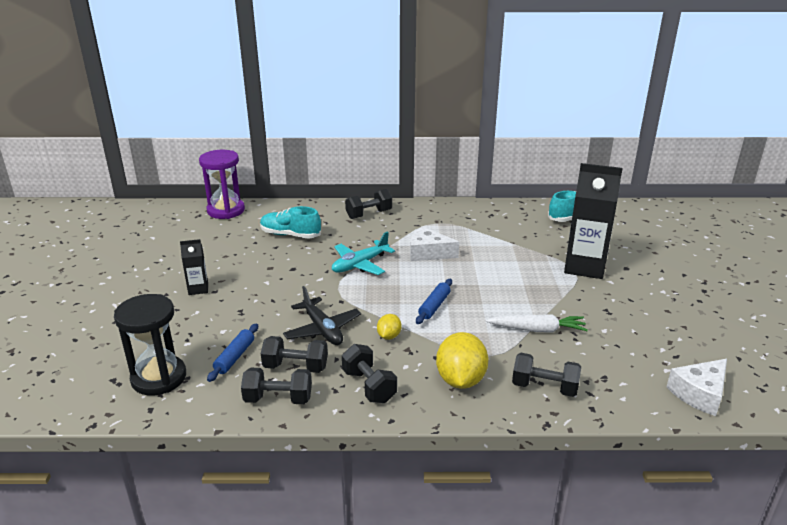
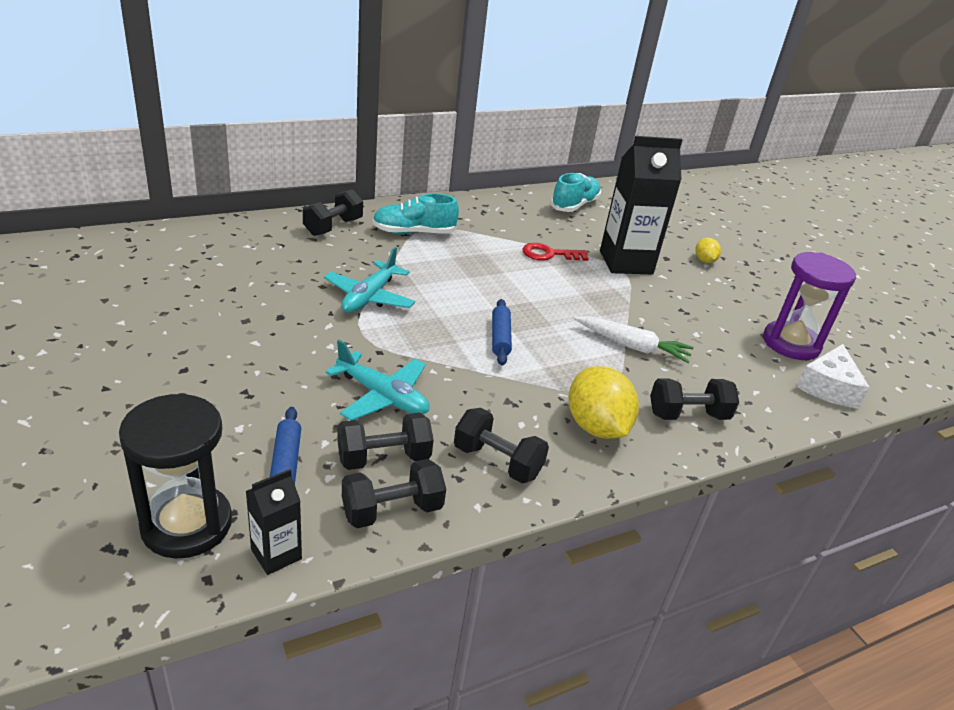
camera: 30 degrees left, 5 degrees up
black carton [180,239,208,295] -> black carton moved to [246,469,302,575]
purple hourglass [199,150,245,219] -> purple hourglass moved to [763,252,856,360]
turquoise shoe [260,206,321,239] -> turquoise shoe moved to [372,193,459,234]
black plane [283,286,361,345] -> turquoise plane [326,340,429,420]
yellow lemon [377,314,401,340] -> yellow lemon moved to [696,238,721,263]
white cheese [410,227,459,261] -> none
white carrot [486,314,588,333] -> white carrot turned 45 degrees clockwise [574,316,694,363]
none -> red key [523,243,589,261]

